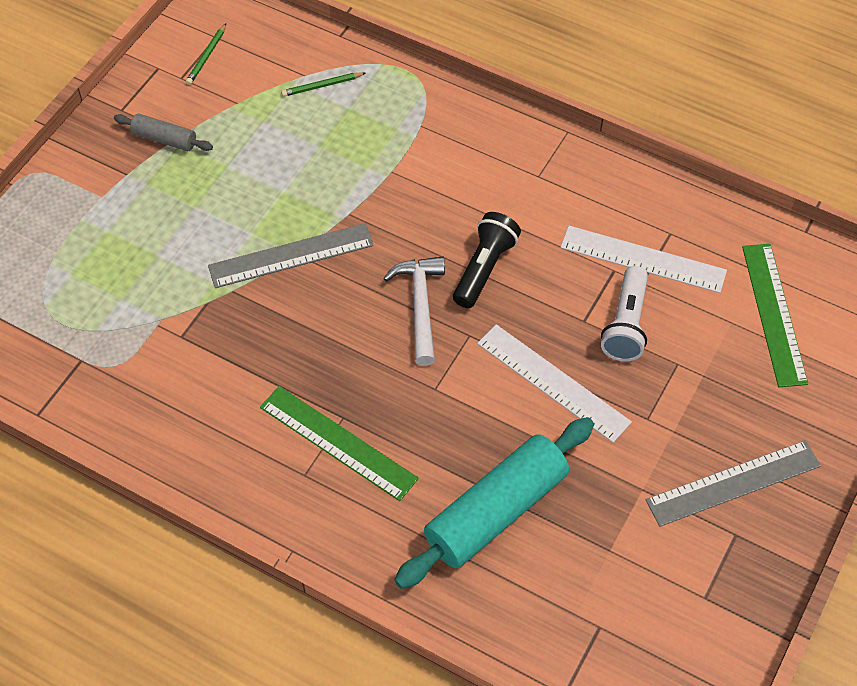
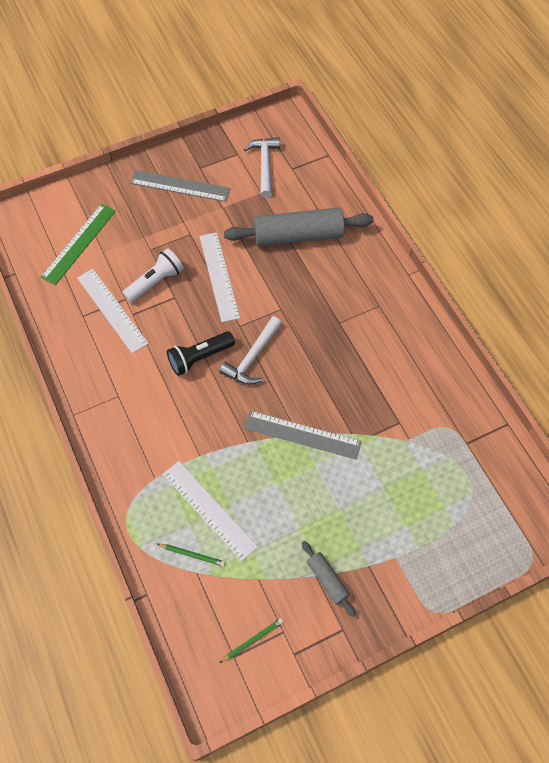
camera: 145 degrees left, 5 degrees up
green ruler [260,386,419,501] -> none
turquoise rolling pin [394,417,594,589] -> grey rolling pin [224,208,374,246]
none -> white ruler [163,461,258,561]
none -> white hammer [244,137,280,198]

